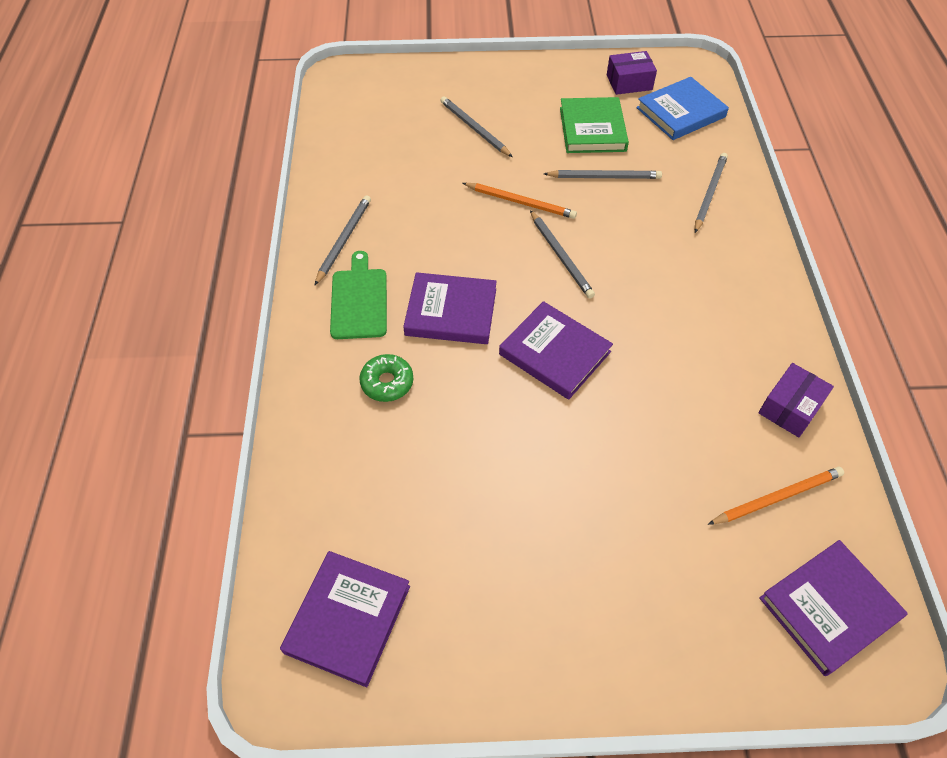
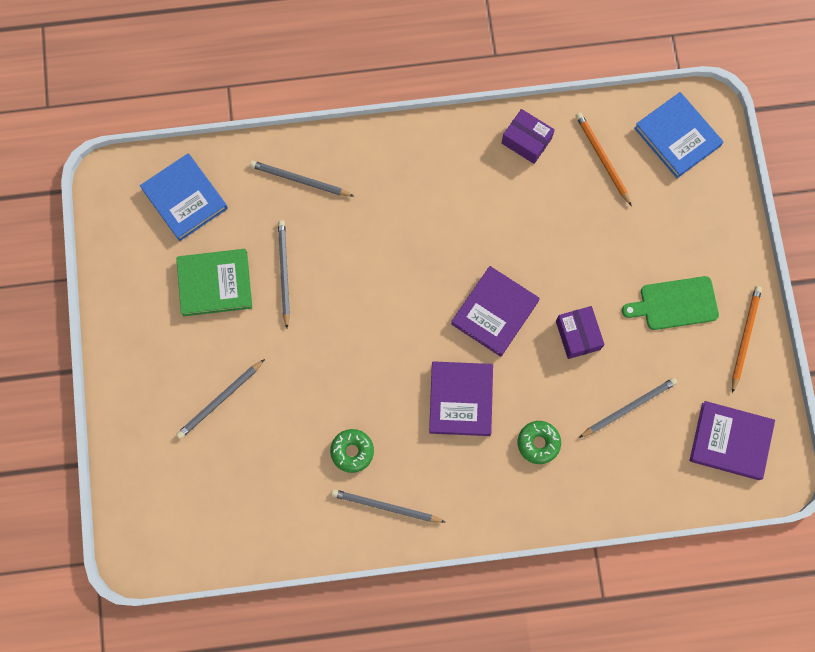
camera: 95 degrees left, 20 degrees up
green cutting board [330,251,387,339] -> green cutting board moved to [622,276,719,330]
orange pencil [463,183,577,219] -> orange pencil moved to [732,286,762,393]
grey pencil [530,210,595,299] -> grey pencil moved to [579,377,678,438]
purple box [607,51,657,95] -> purple box moved to [556,306,605,359]
purple book [760,540,908,676] -> blue book [634,92,723,178]
none -> green donut [330,429,374,473]

